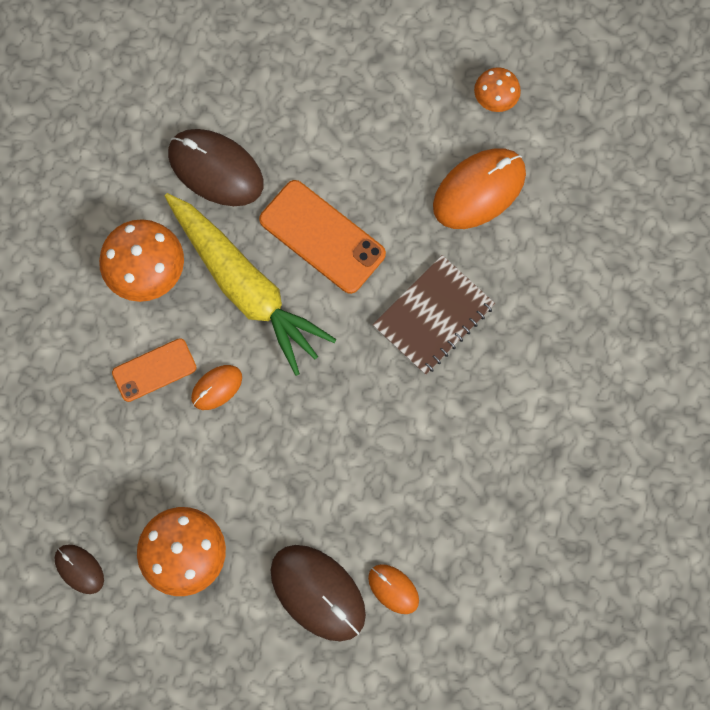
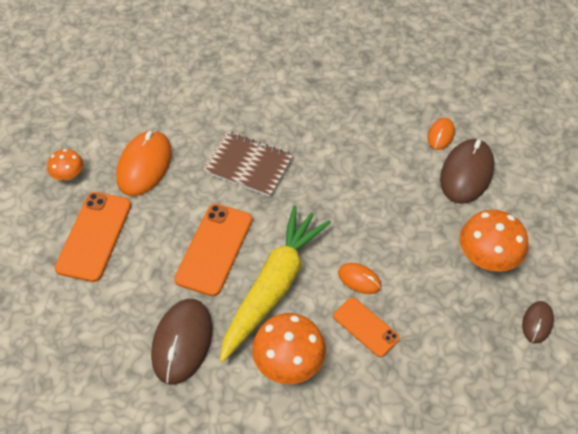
camera: 110 degrees left, 20 degrees down
orange mouse [433,148,526,229] -> orange mouse turned 75 degrees clockwise [116,130,172,196]
none -> orange phone [55,192,131,282]

